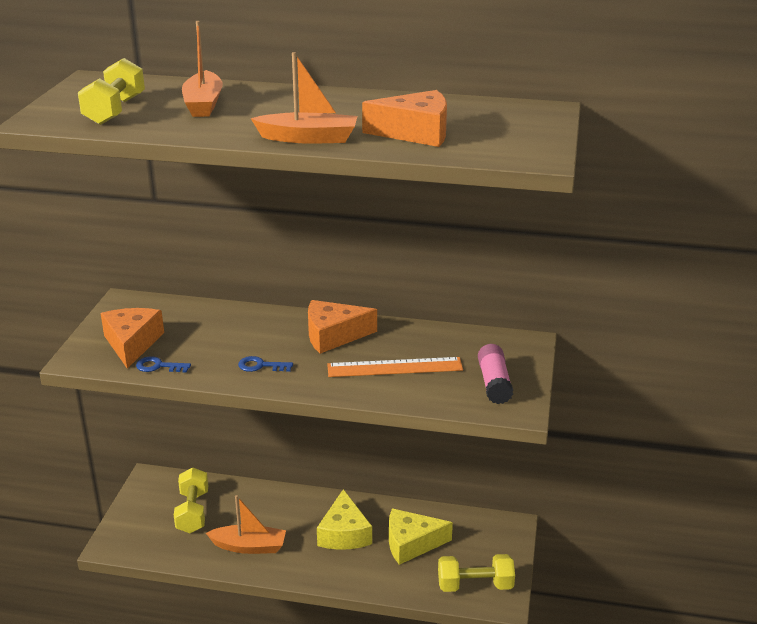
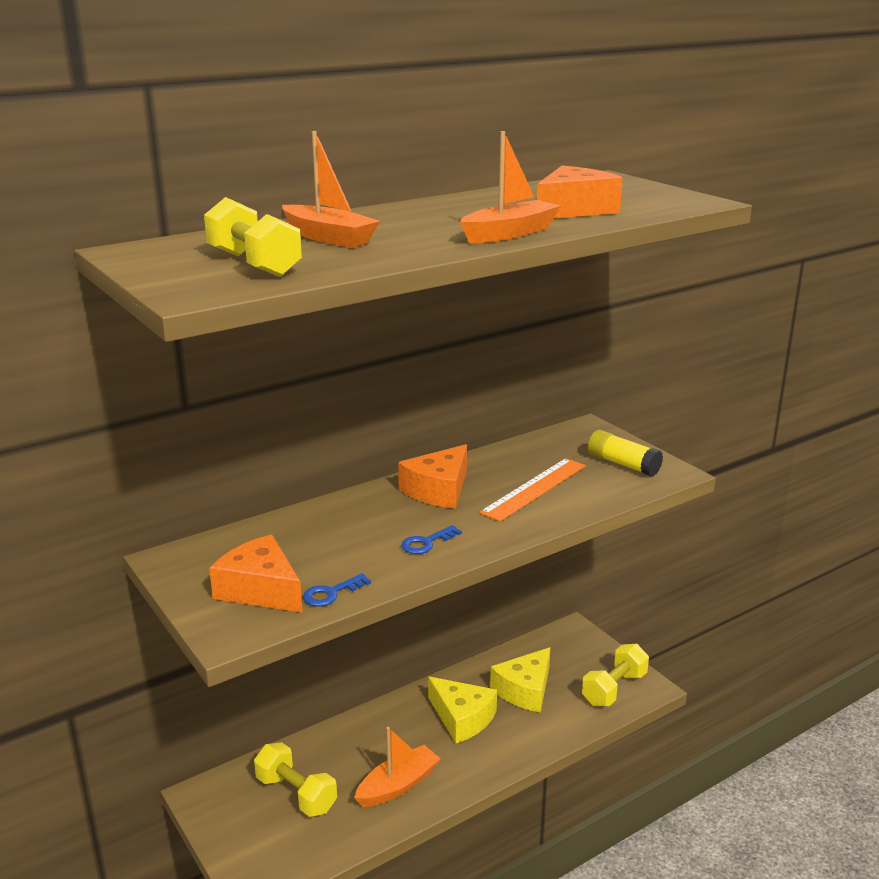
camera: 45 degrees left, 5 degrees down
pink glue stick [478,344,513,404] -> yellow glue stick [588,430,663,476]

